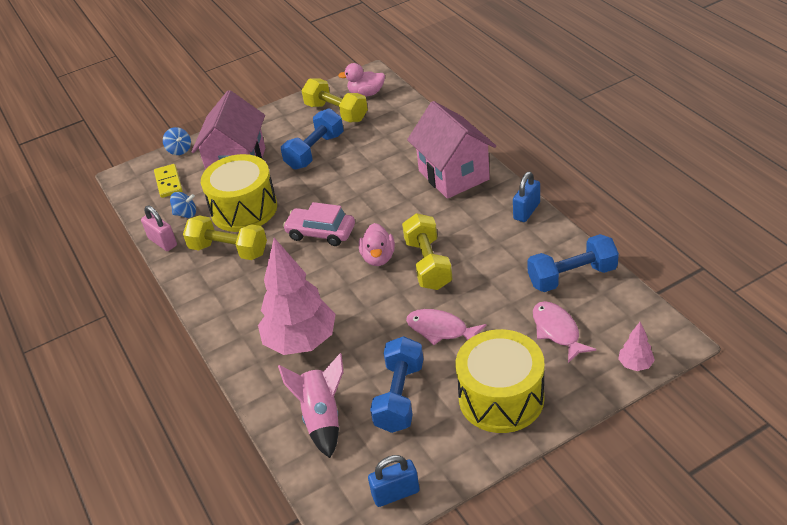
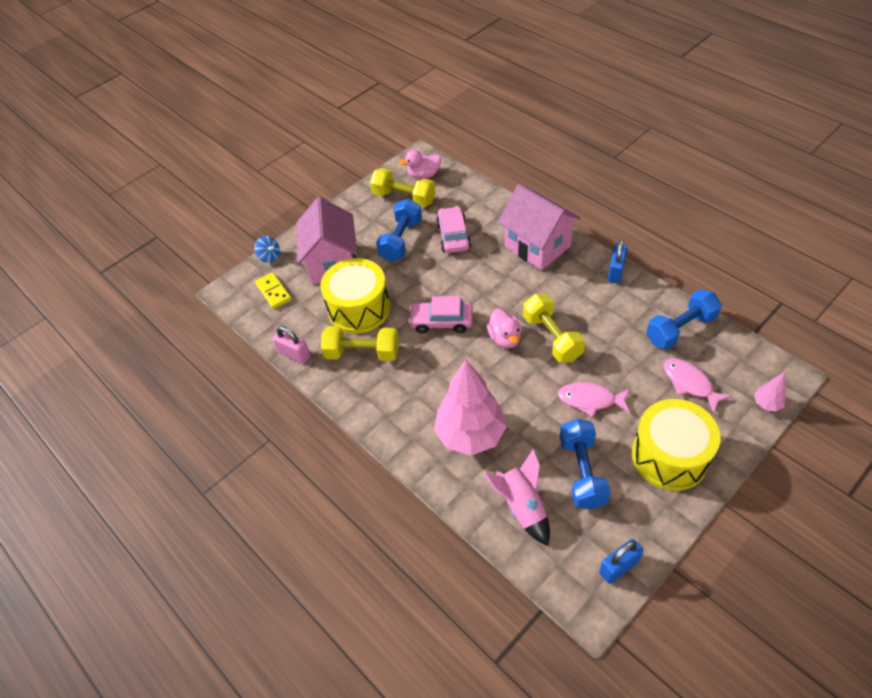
camera: 15 degrees left, 10 degrees up
blue spinning top [170,192,196,218] -> none
none -> pink car [436,206,471,253]

